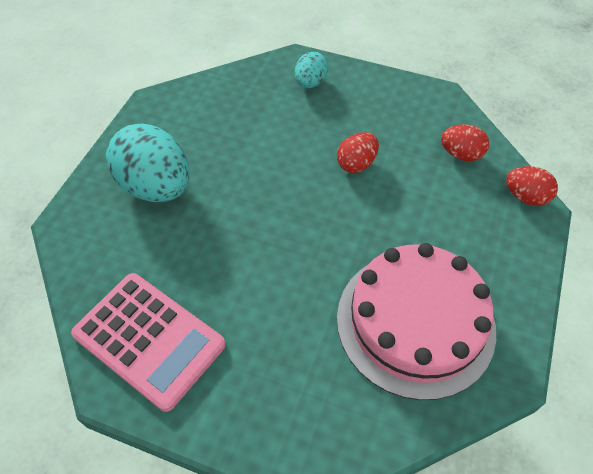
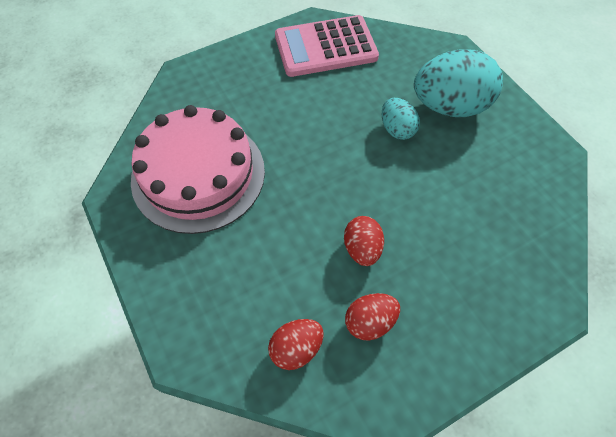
camera: 130 degrees right, 5 degrees up
turquoise egg [295,52,328,88] -> turquoise egg moved to [382,98,420,140]
red egg [506,166,558,206] -> red egg moved to [345,293,400,340]

